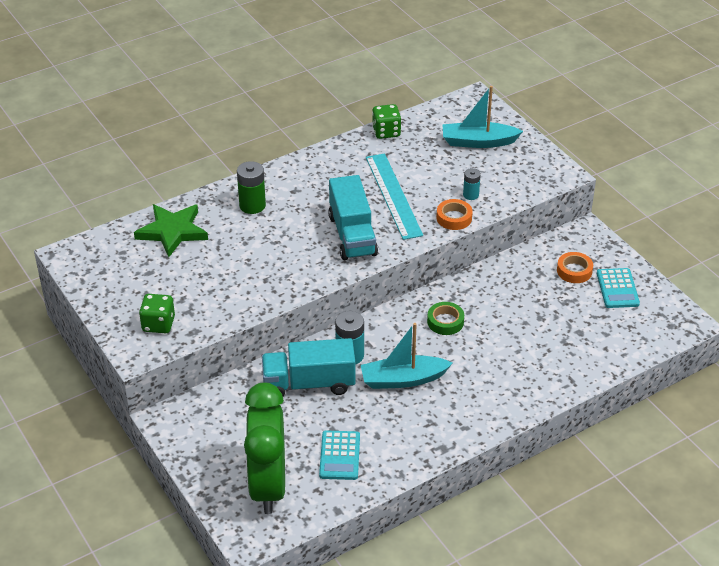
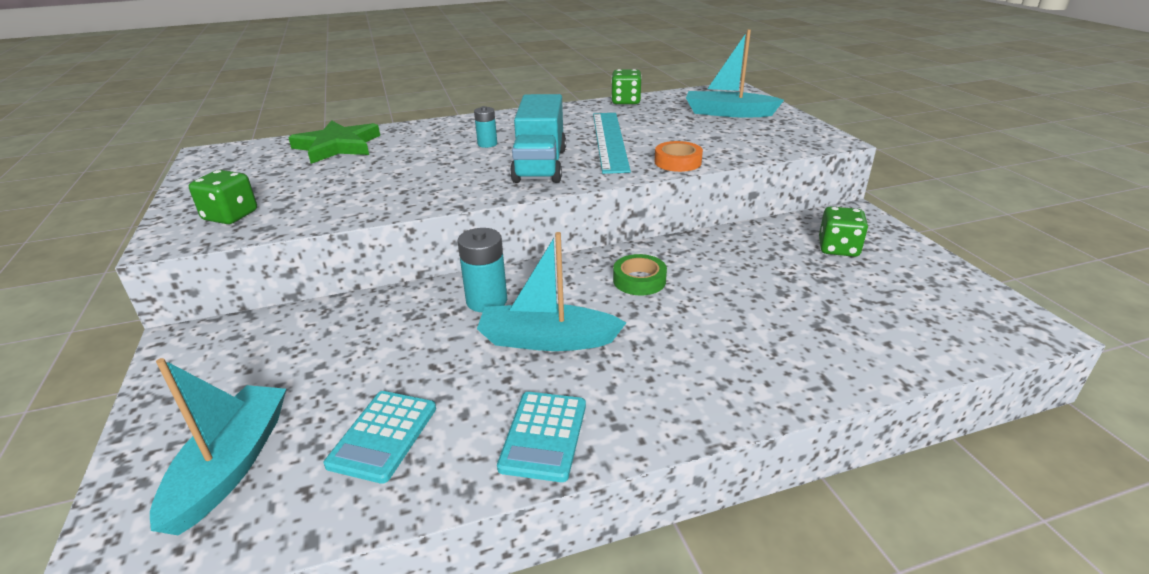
camera: 15 degrees right, 10 degrees down
green battery [237,161,266,214] -> none
green clock [244,383,285,514] -> turquoise boat [150,358,286,536]
turquoise truck [262,338,355,396] -> none
turquoise battery [463,168,481,200] -> turquoise battery moved to [474,106,497,148]
orange tape [557,252,593,283] -> green dice [819,206,868,257]
turquoise calculator [597,268,640,308] -> turquoise calculator moved to [497,392,586,482]

